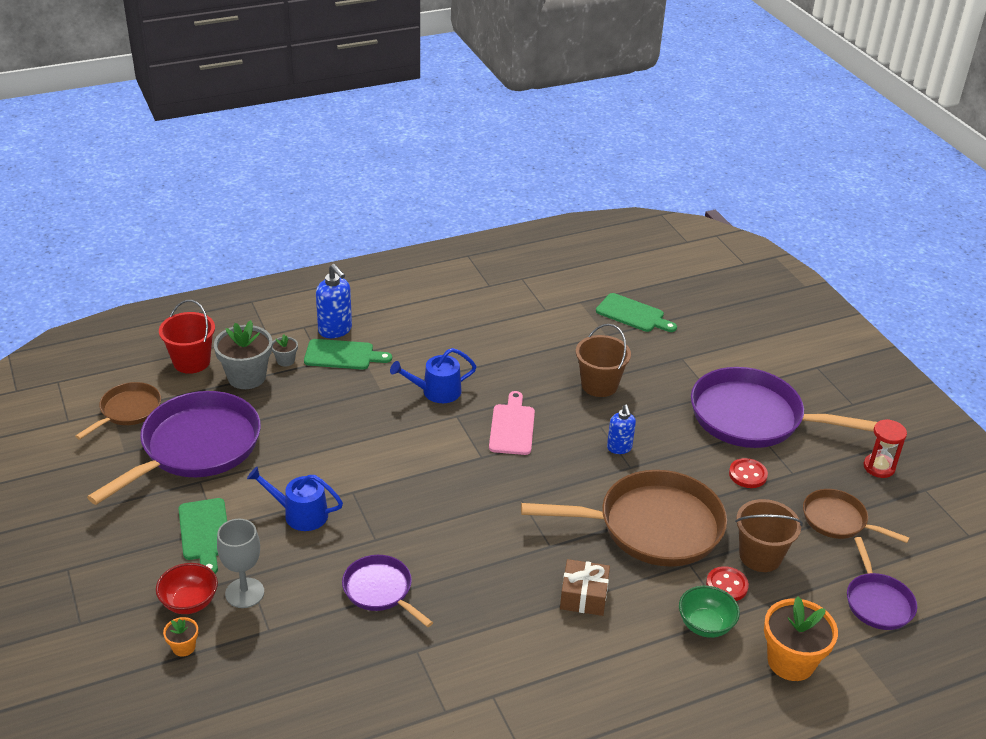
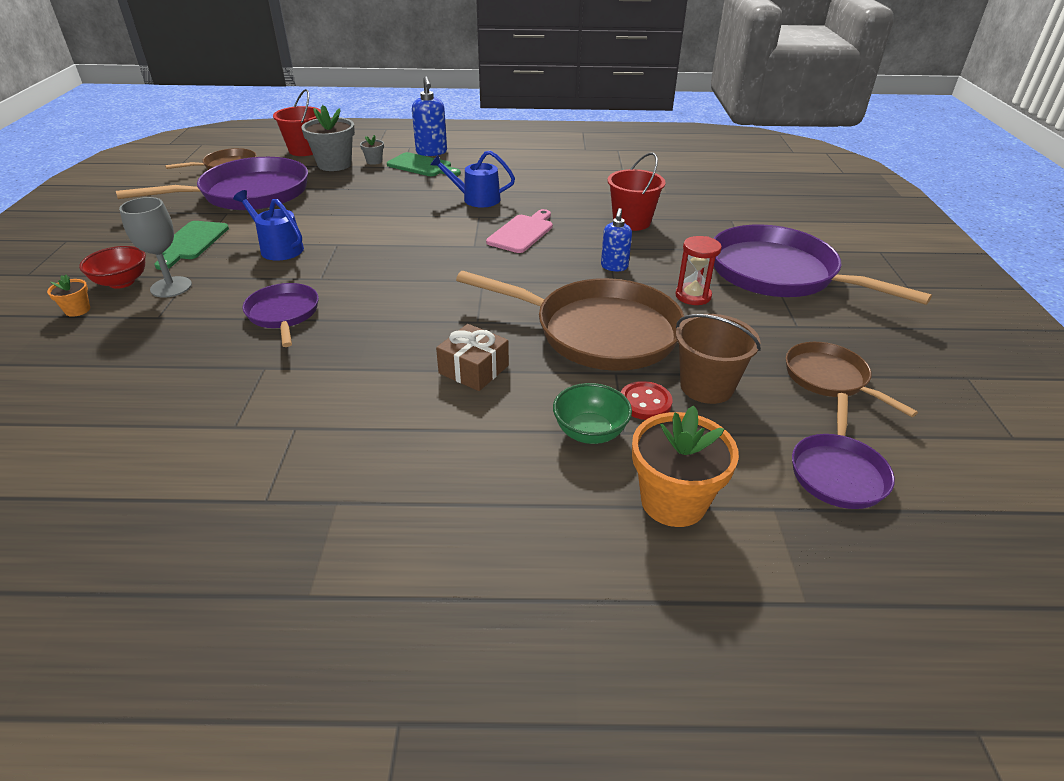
camera: 25 degrees right, 0 degrees up
brown bucket [576,324,631,397] -> red bucket [607,153,665,231]
green cutting board [596,293,677,332] -> none
red button [729,458,768,488] -> none
red hourglass [864,419,907,478] -> red hourglass moved to [676,236,722,305]

